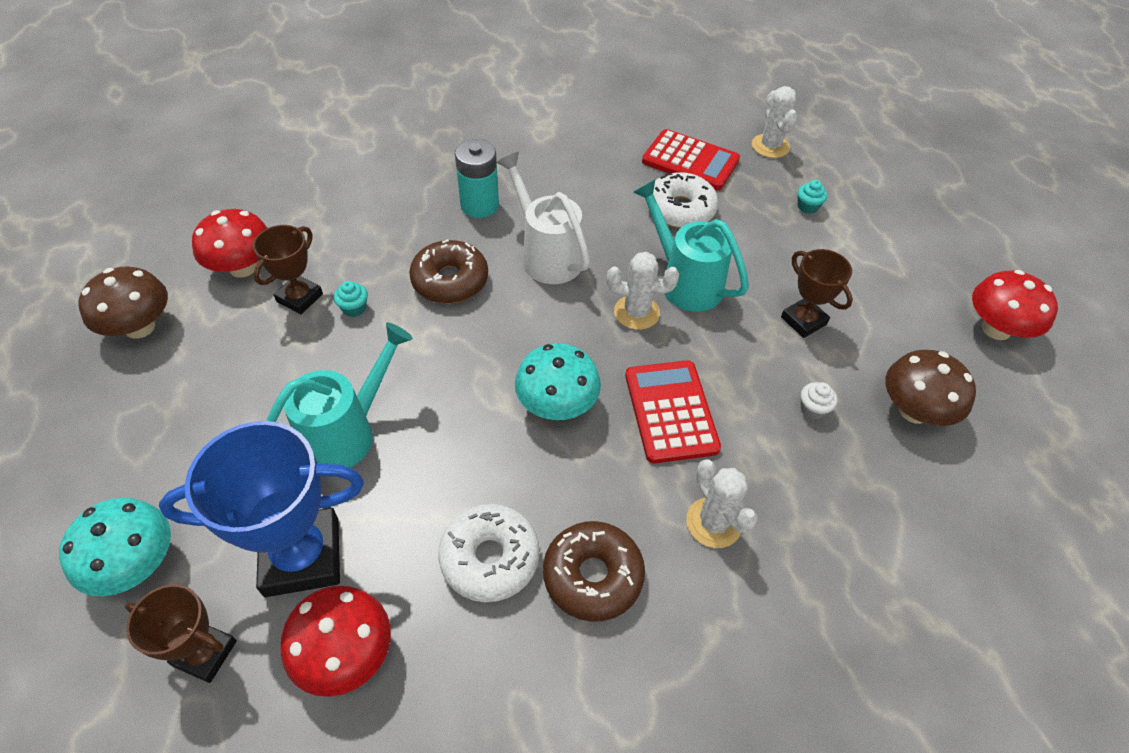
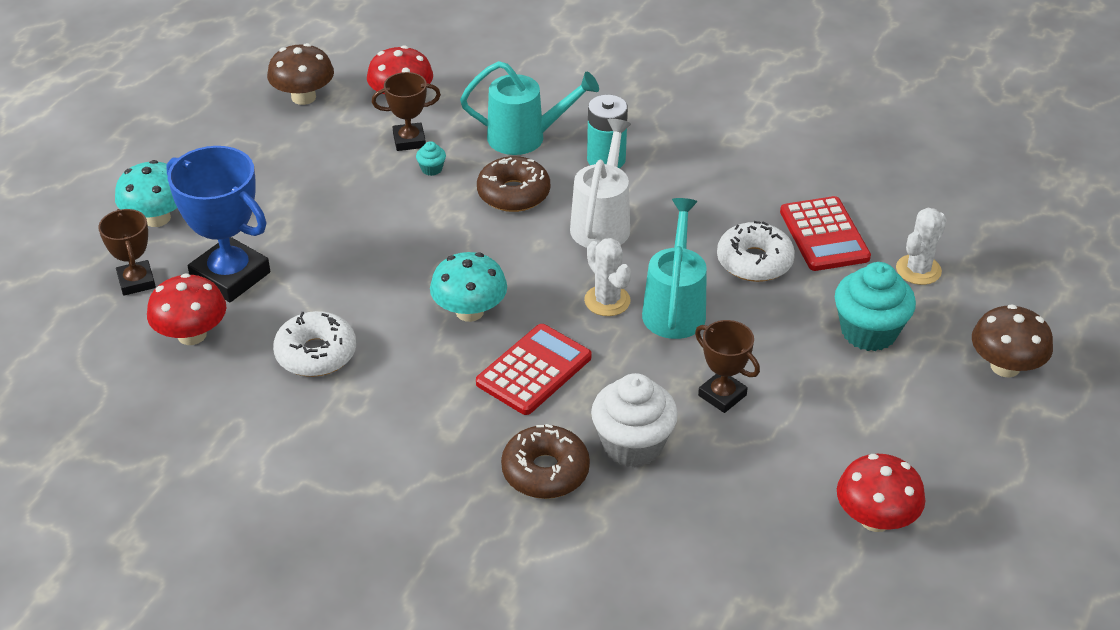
camera: 50 degrees right, 10 degrees down
turquoise watering can [266,323,413,468] -> turquoise watering can moved to [460,61,599,155]
brown donut [543,521,645,622] -> brown donut moved to [501,424,590,499]
white cactus [686,459,758,548] -> none
brown trophy [781,249,853,338] -> brown trophy turned 60 degrees counterclockwise [695,320,760,413]
turquoise cupcake [798,180,827,214] -> turquoise cupcake [835,262,916,351], size x2.37
white cupcake [801,382,837,419] -> white cupcake [591,373,678,467], size x2.37
brown mushroom [885,350,976,426] -> brown mushroom moved to [972,304,1053,377]

